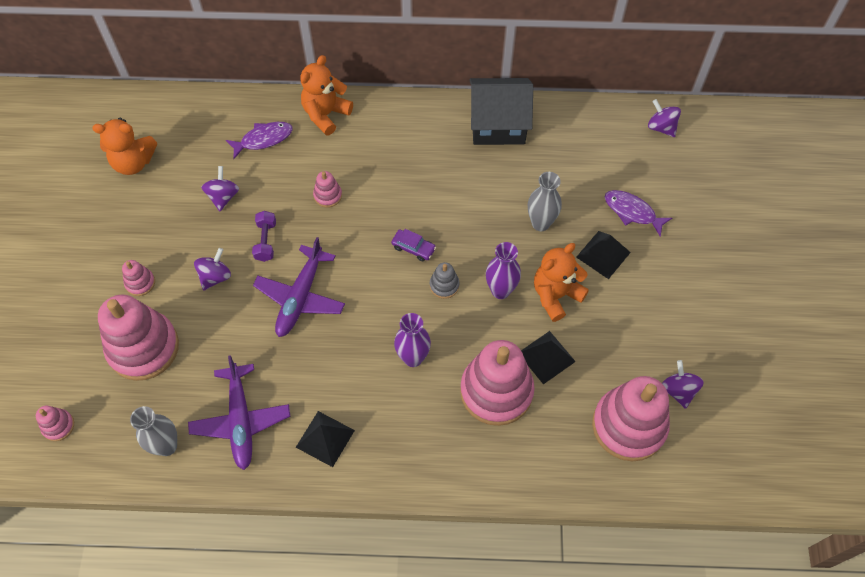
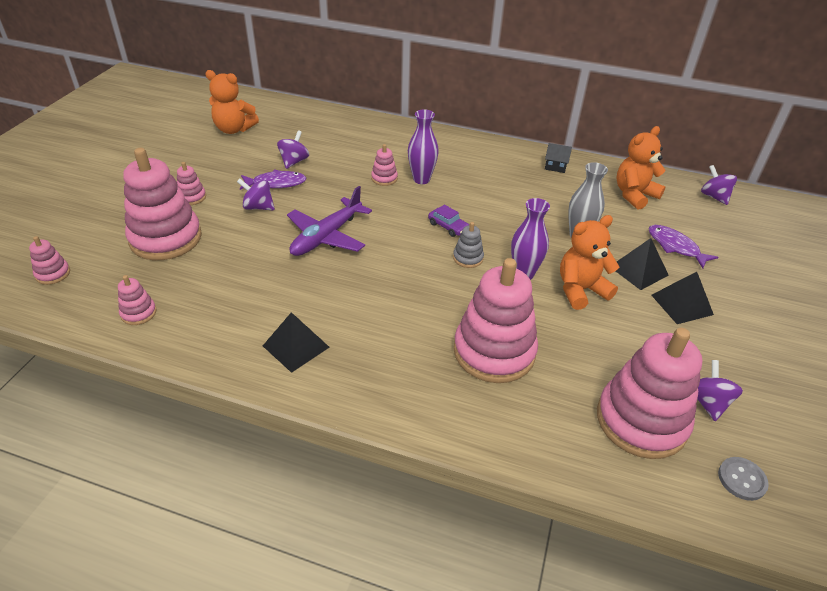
camera: 15 degrees right, 20 degrees down
grey vase [130,406,177,456] -> pink stacking toy [118,275,156,325]
purple plane [188,355,290,470] -> none
purple spinning top [194,248,231,291] -> purple spinning top turned 120 degrees counterclockwise [237,179,275,210]
purple fish [226,122,293,159] -> purple fish moved to [240,169,306,190]
purple dumbbell [252,211,276,262] -> none
orange teddy bear [300,55,353,136] -> orange teddy bear moved to [616,126,666,210]
purple vase [394,313,431,367] -> purple vase moved to [408,110,439,184]
black house [469,78,533,145] -> black house [545,143,572,173], size x0.42
black pyramid [521,331,576,384] -> black pyramid moved to [651,272,714,324]
none -> grey button [718,457,769,501]

